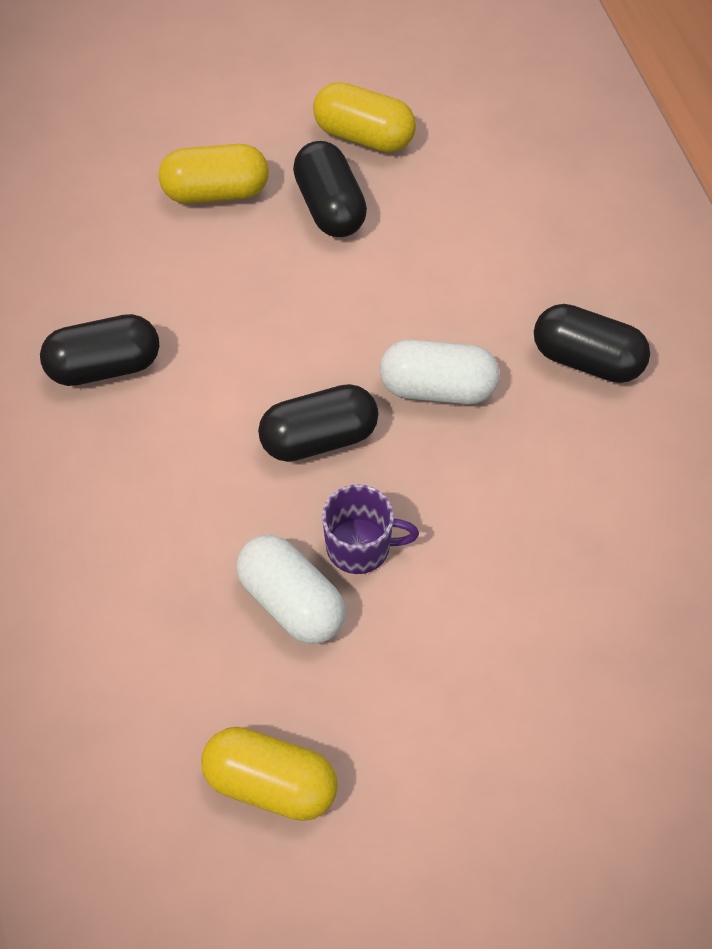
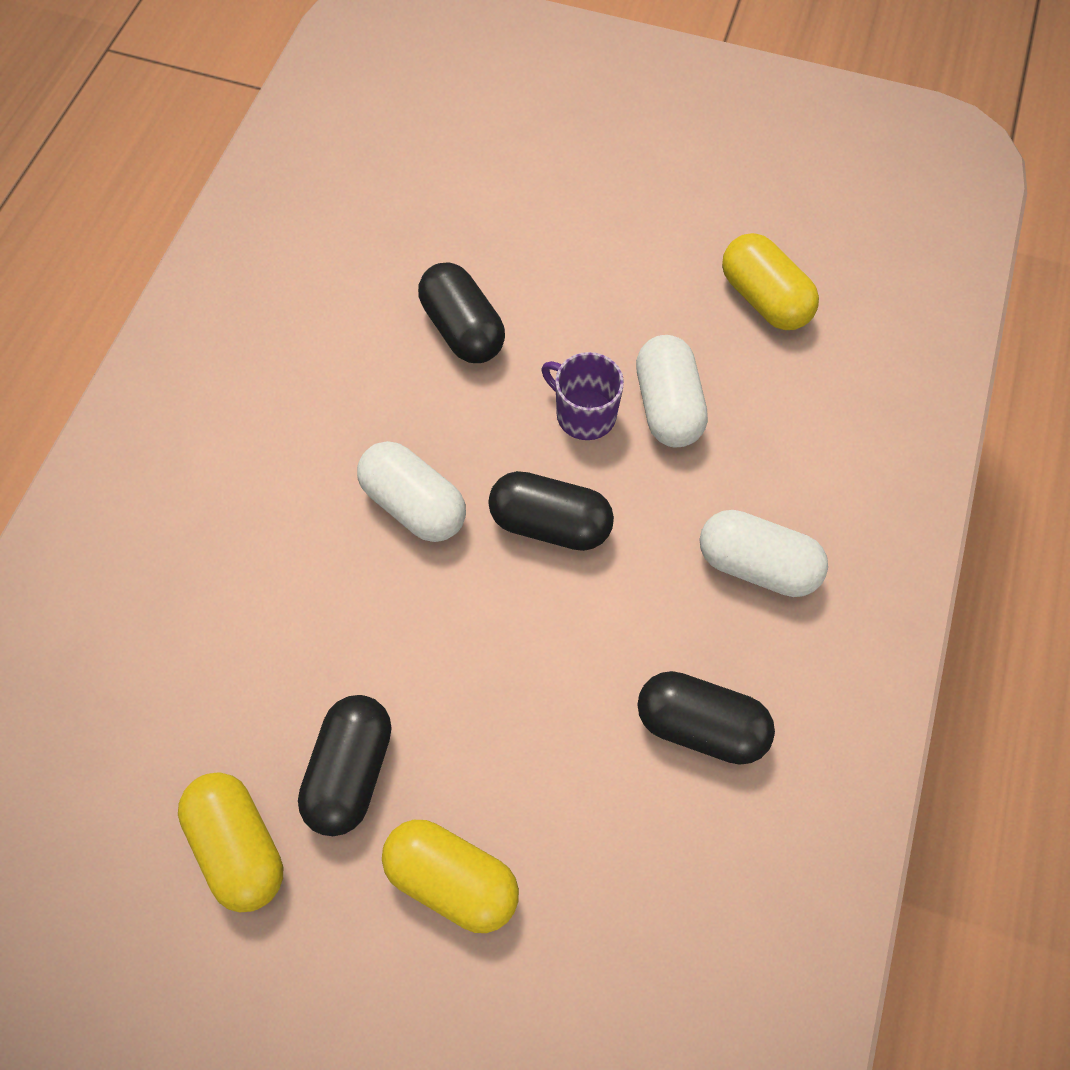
camera: 145 degrees left, 5 degrees up
black capsule [534,304,650,383] -> black capsule moved to [418,262,505,363]
none -> white capsule [699,510,828,597]

